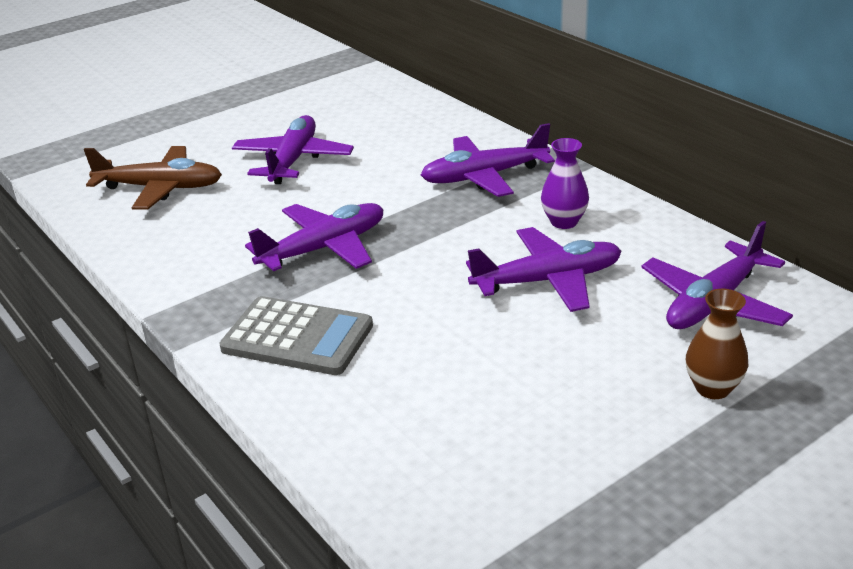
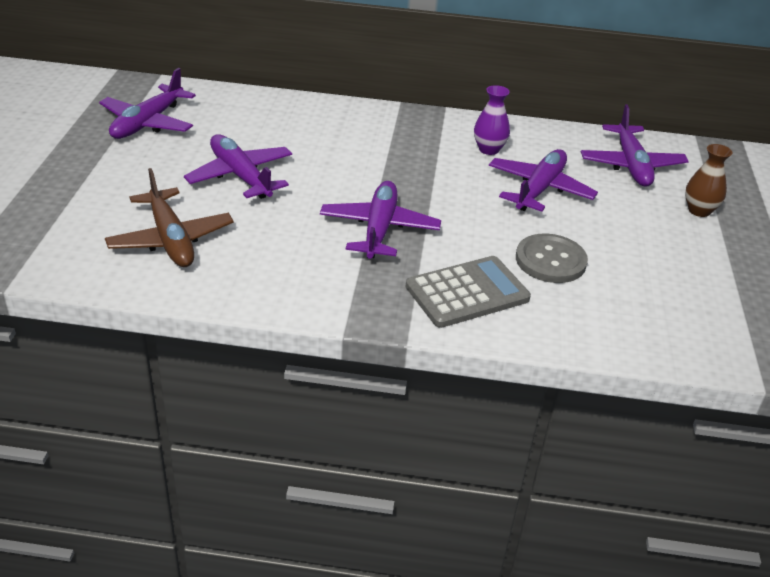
camera: 50 degrees left, 5 degrees up
brown plane [84,146,222,210] -> brown plane turned 105 degrees clockwise [105,168,234,267]
purple plane [421,123,555,197] -> purple plane moved to [99,68,196,139]
none -> grey button [516,234,588,283]

